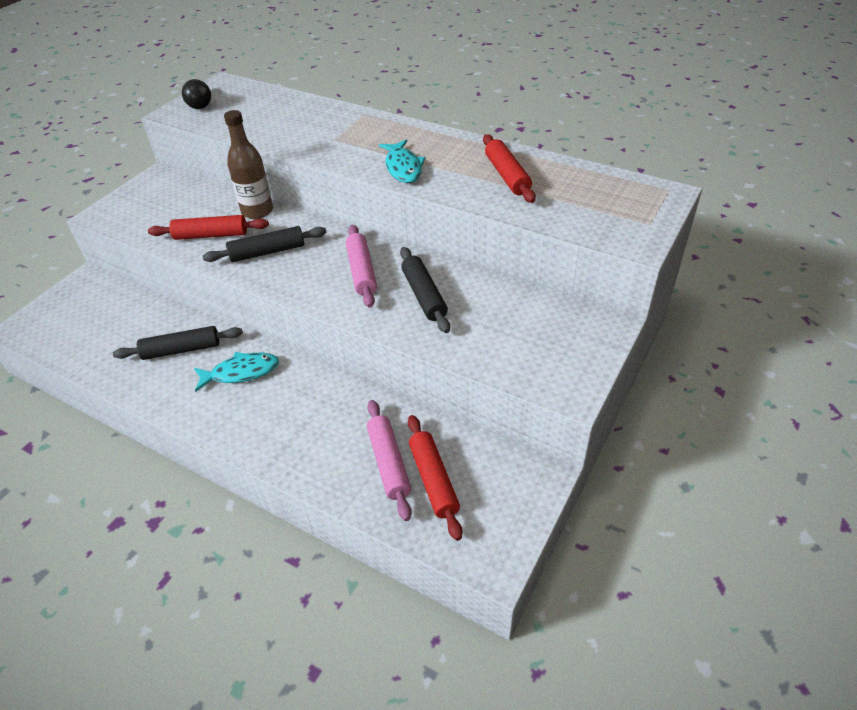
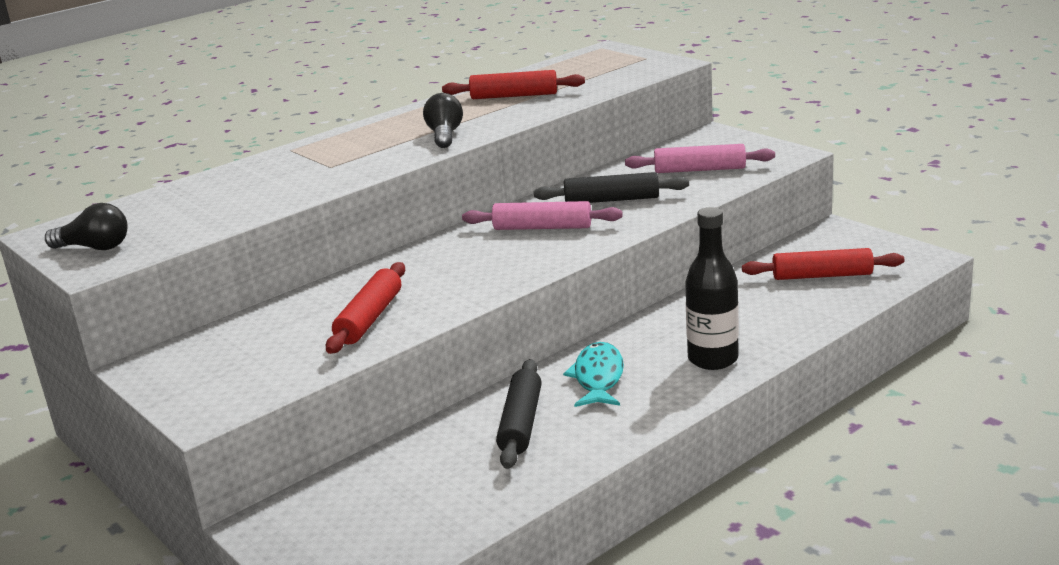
camera: 70 degrees left, 20 degrees down
black rolling pin [202,226,327,262] -> none
brown bottle [224,110,273,219] -> none
pink rolling pin [367,400,412,521] -> pink rolling pin moved to [625,144,775,173]
turquoise fish [379,140,425,183] -> black light bulb [423,93,463,148]
none -> black bottle [685,207,739,370]

